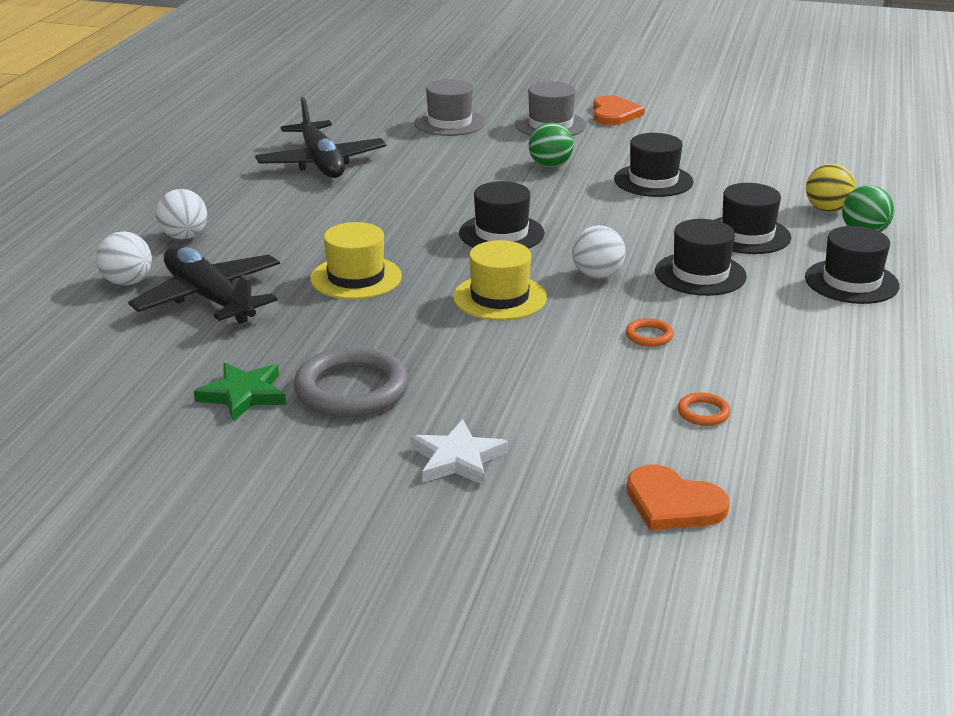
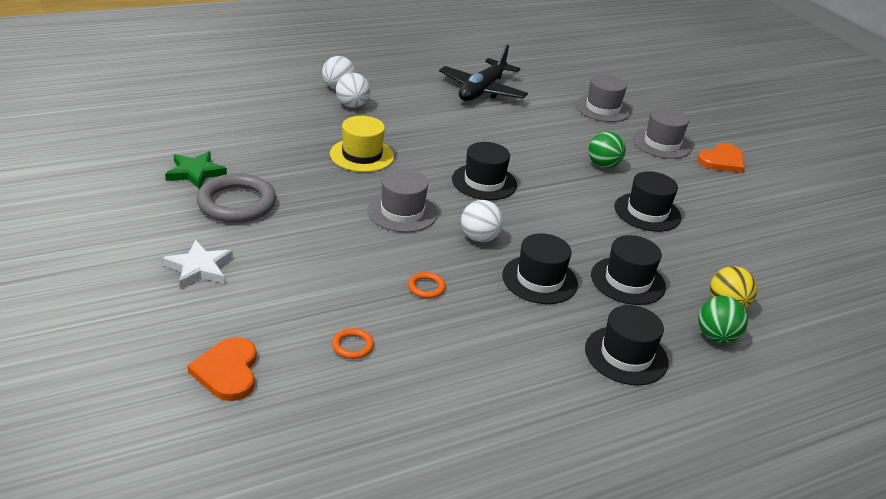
camera: 45 degrees right, 5 degrees up
white ball [96,231,152,285] -> white ball moved to [336,73,370,108]
black plane [128,246,280,324] -> none
yellow hat [453,240,547,321] -> grey hat [367,169,438,232]

